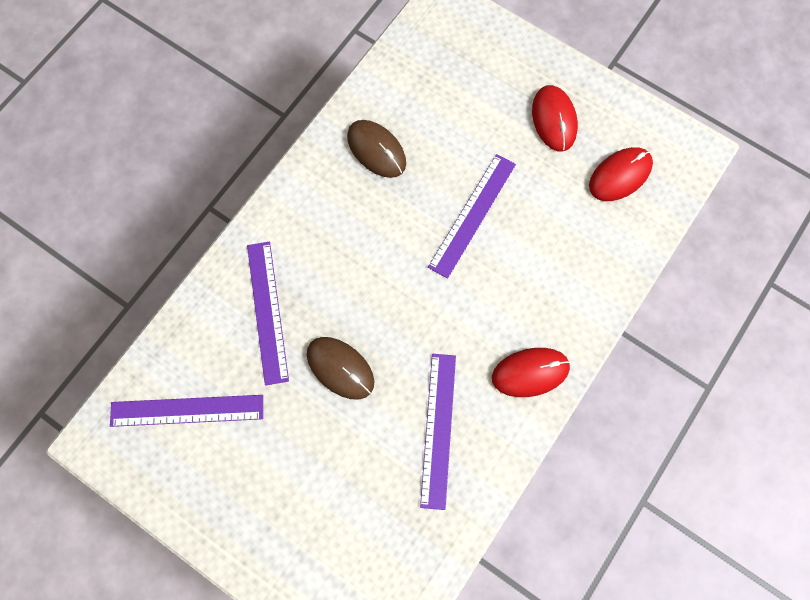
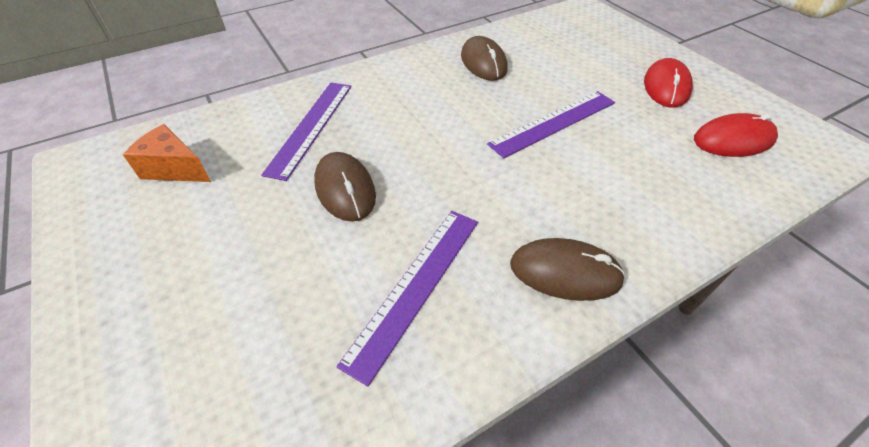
camera: 25 degrees right, 25 degrees down
purple ruler [110,395,263,427] -> orange cheese [123,124,211,182]
red mouse [492,348,570,397] -> brown mouse [510,238,626,301]

